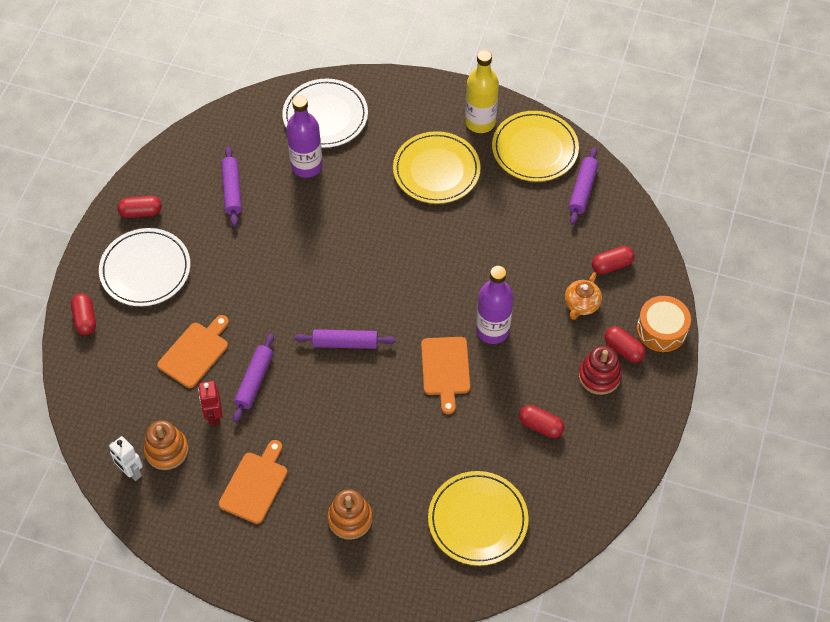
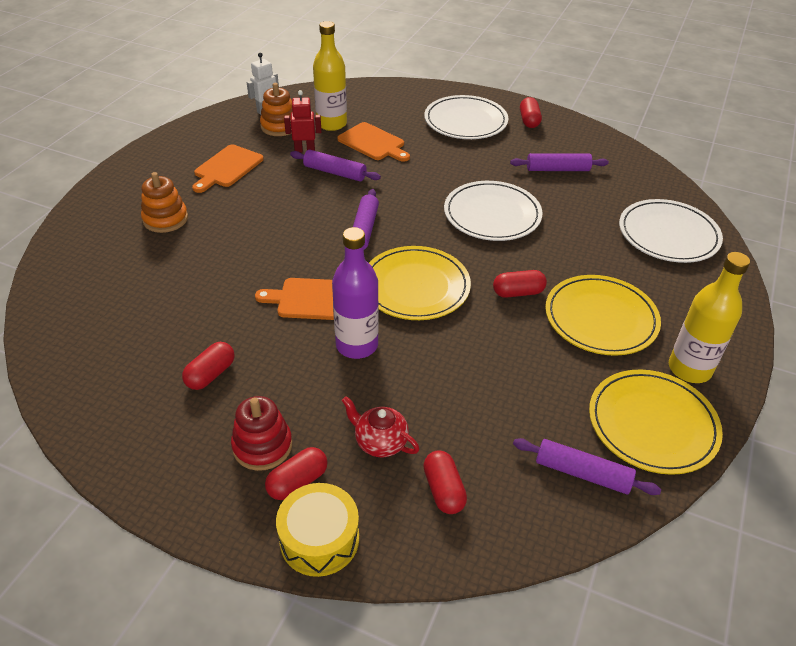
camera: 95 degrees right, 15 degrees down
red capsule [71,293,96,335] -> red capsule moved to [493,270,547,298]
orange cutting board [219,440,287,524] -> orange cutting board turned 90 degrees clockwise [192,145,264,193]
purple bottle [287,96,323,178] -> none
yellow plate [428,471,529,566] -> yellow plate moved to [369,246,471,320]
orange teapot [565,272,602,320] -> red teapot [341,396,420,457]
orange drum [637,296,691,352] -> yellow drum [276,483,359,577]
none -> yellow bottle [313,21,347,131]
none -> white plate [444,181,542,241]

